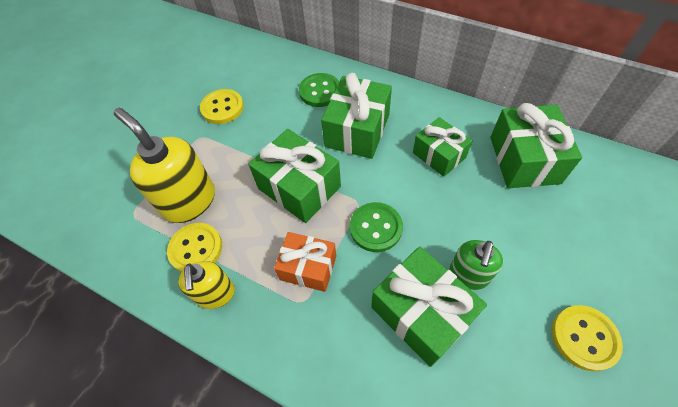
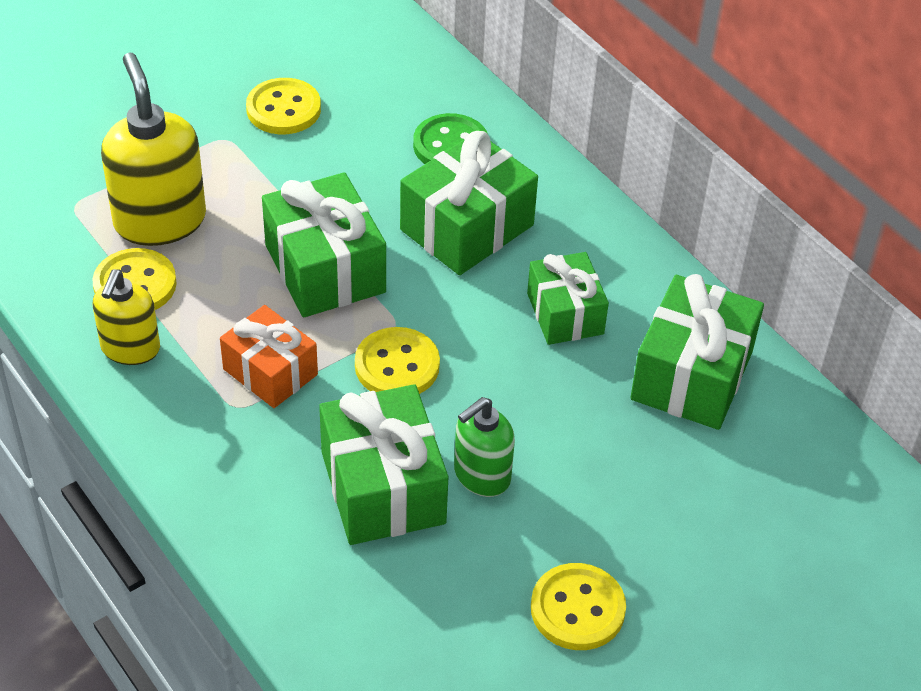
camera: 20 degrees right, 10 degrees down
green button [350,202,403,252] -> yellow button [355,327,440,394]

